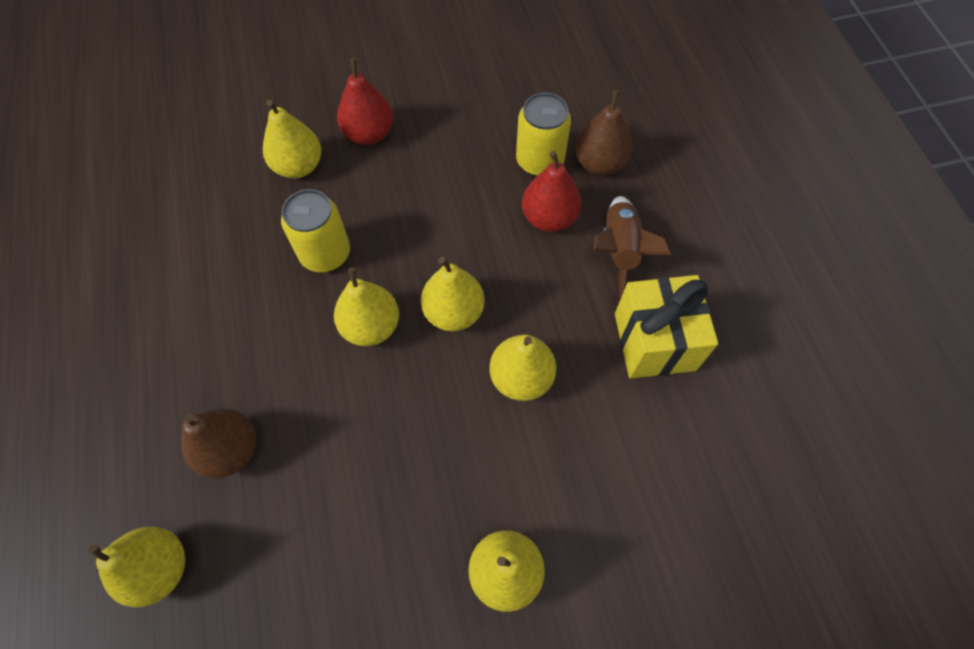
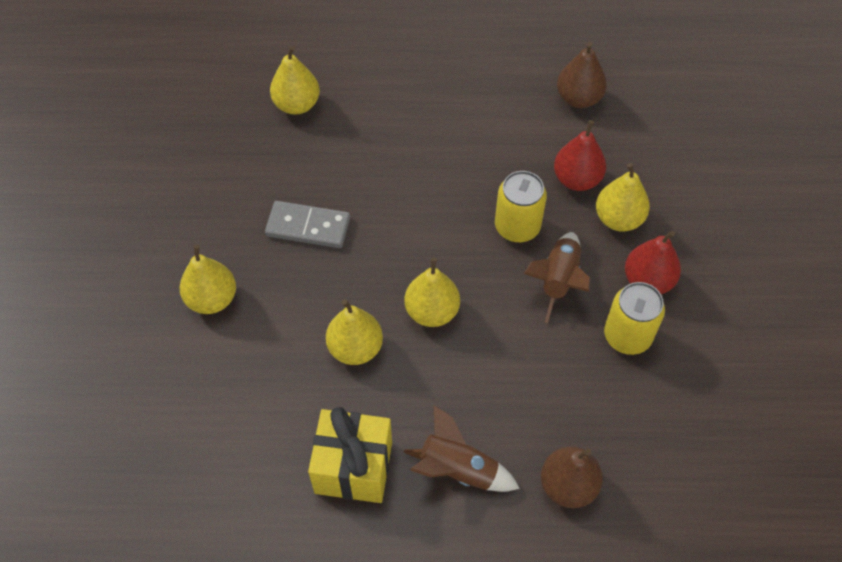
camera: 105 degrees right, 5 degrees down
brown pear [181,408,256,479] -> brown pear moved to [557,42,607,108]
yellow pear [334,267,399,346] -> none
yellow can [516,93,571,176] -> yellow can moved to [604,282,665,355]
red pear [522,151,581,232] -> red pear moved to [554,120,606,191]
none -> grey domino [265,201,350,248]
none -> brown rocket [524,232,590,323]

